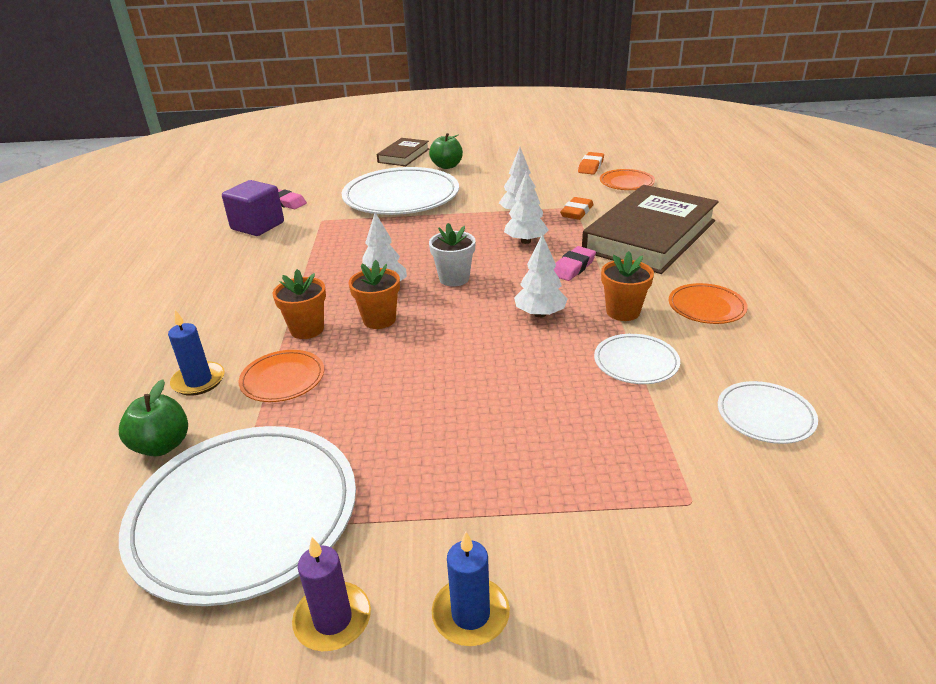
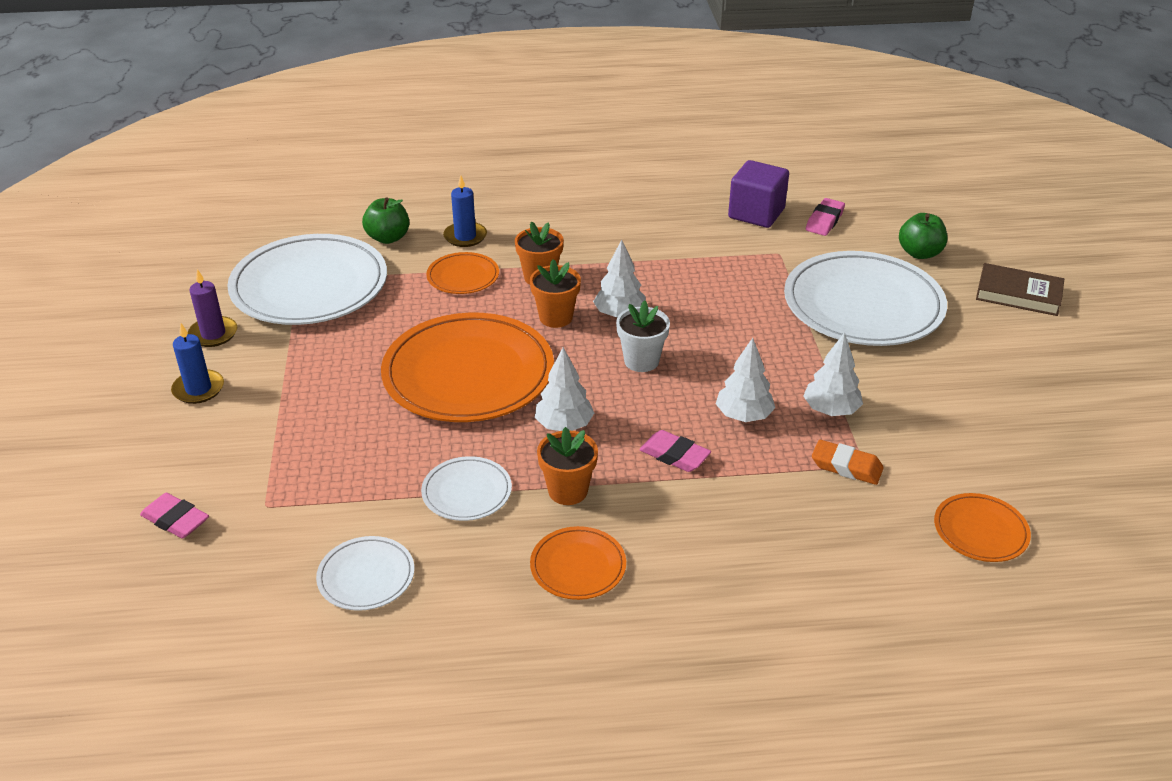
camera: 85 degrees right, 5 degrees up
green apple [429,133,463,169] -> green apple moved to [899,213,948,259]
orange eraser [578,152,604,174] -> none
brown book [582,185,719,274] -> none
none -> pink eraser [140,493,209,539]
none -> orange plate [381,313,554,422]

